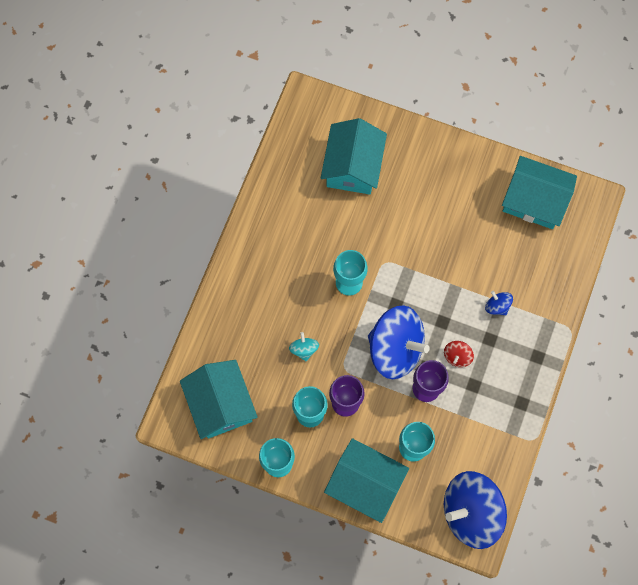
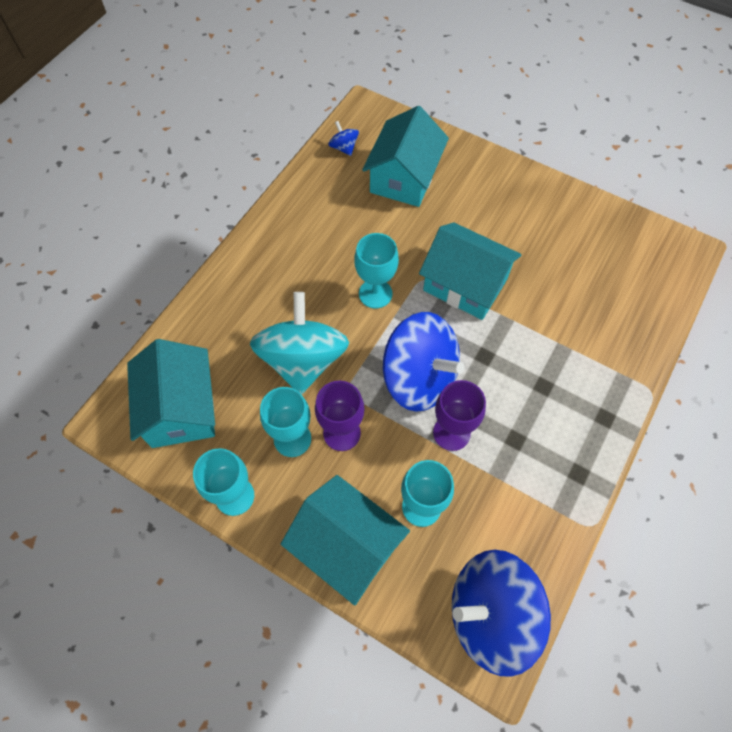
camera: 10 degrees right, 10 degrees down
turquoise spinning top [289,332,319,361] -> turquoise spinning top [250,292,349,394], size x2.41
red spinning top [444,341,474,367] -> none
blue spinning top [485,291,513,315] -> blue spinning top moved to [328,121,359,156]
turquoise house [502,156,577,229] -> turquoise house moved to [419,222,522,320]

